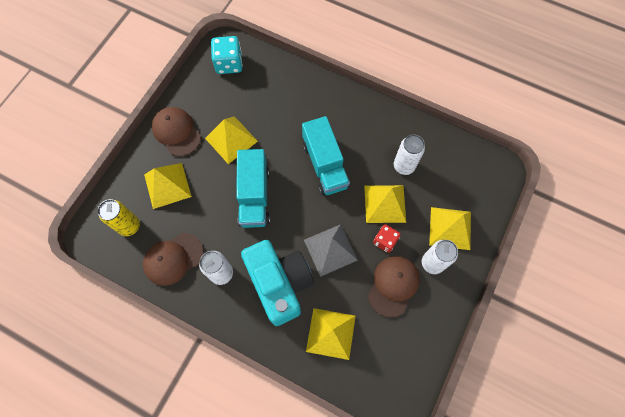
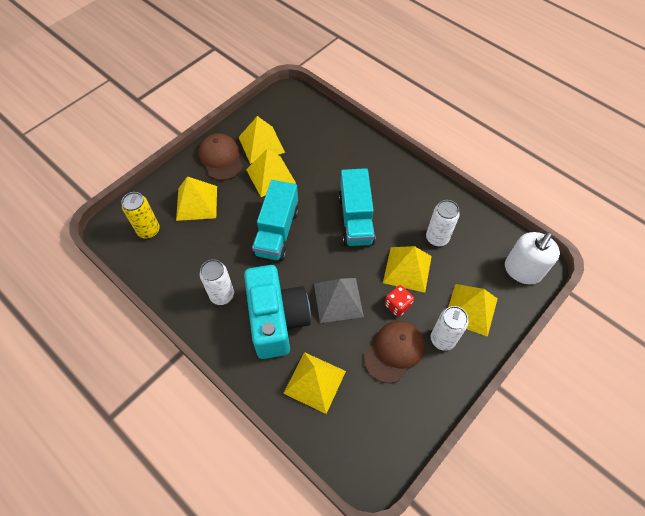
camera: 15 degrees right, 10 degrees down
brown cap [143,233,204,286] -> none
turquoise dice [211,36,243,74] -> none
none -> yellow pyramid [239,116,285,164]
none -> white soap dispenser [505,232,560,285]

